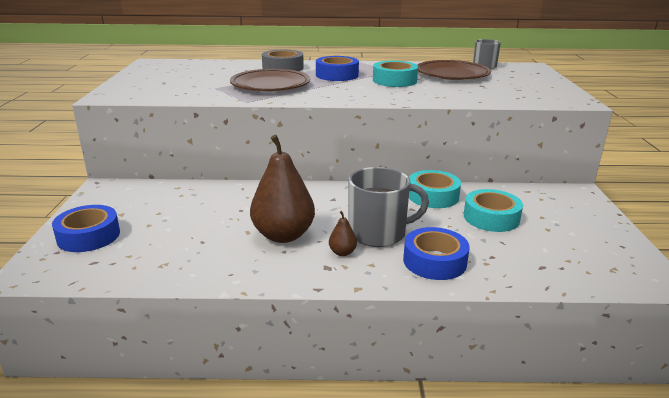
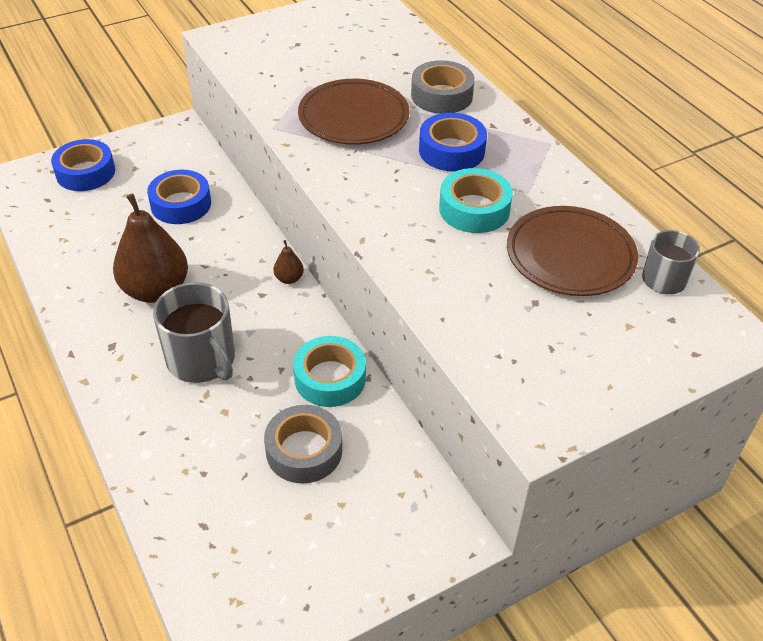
camera: 60 degrees right, 20 degrees up
brown pear [329,211,357,256] -> brown pear moved to [273,240,304,284]
blue tape [403,227,470,280] -> blue tape moved to [147,170,211,224]
turquoise tape [464,189,523,232] -> grey tape [264,405,342,483]

